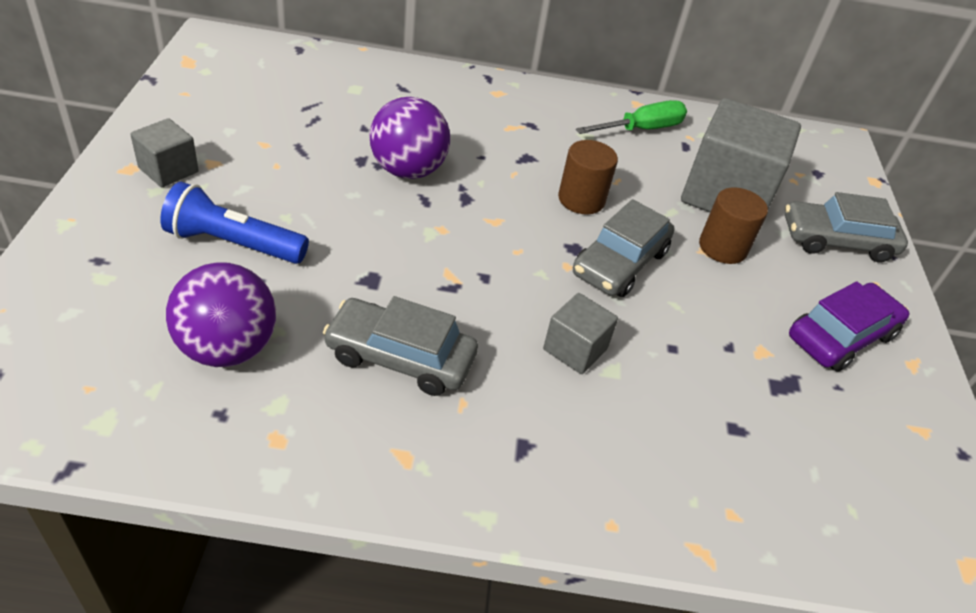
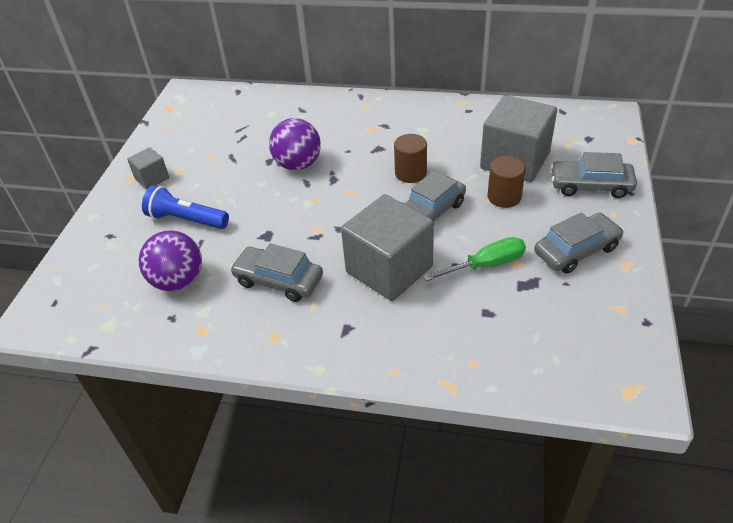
camera: 15 degrees right, 0 degrees up
grey cube [543,293,618,374] -> grey cube [341,194,434,301], size x2.06
green screwdriver [576,100,687,134] -> green screwdriver moved to [423,237,526,281]
purple car [789,282,909,372] -> grey car [534,212,624,274]

